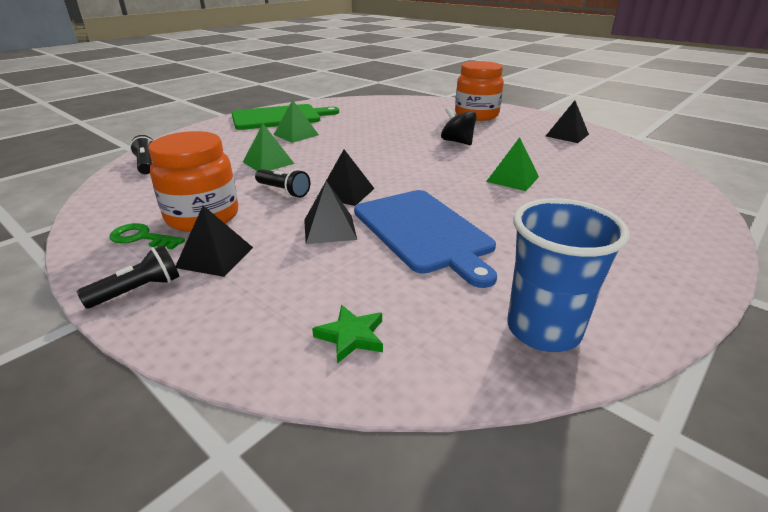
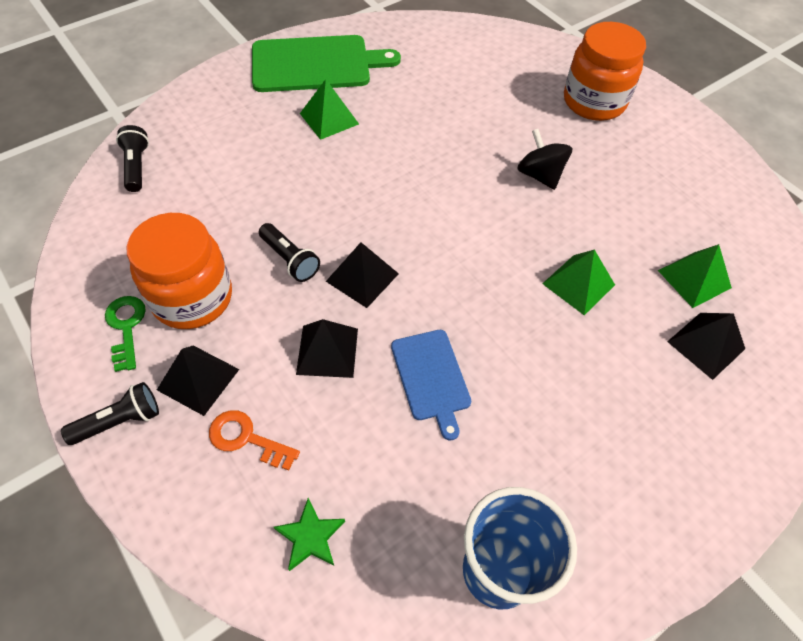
camera: 10 degrees right, 25 degrees up
green key [109,223,185,250] -> green key turned 45 degrees clockwise [105,296,146,372]
green pyramid [243,124,294,171] -> green pyramid moved to [658,244,732,308]
blue cutting board [354,190,497,288] -> blue cutting board [391,330,471,441], size x0.57
black pyramid [546,100,589,143] -> black pyramid moved to [667,313,745,380]
none -> orange key [209,410,300,471]

